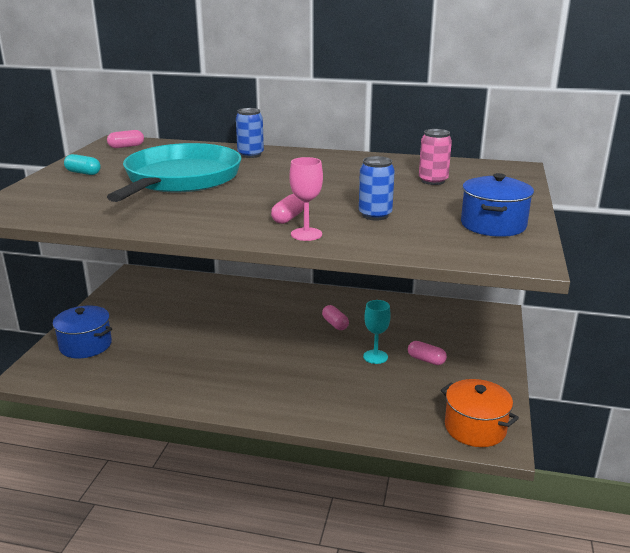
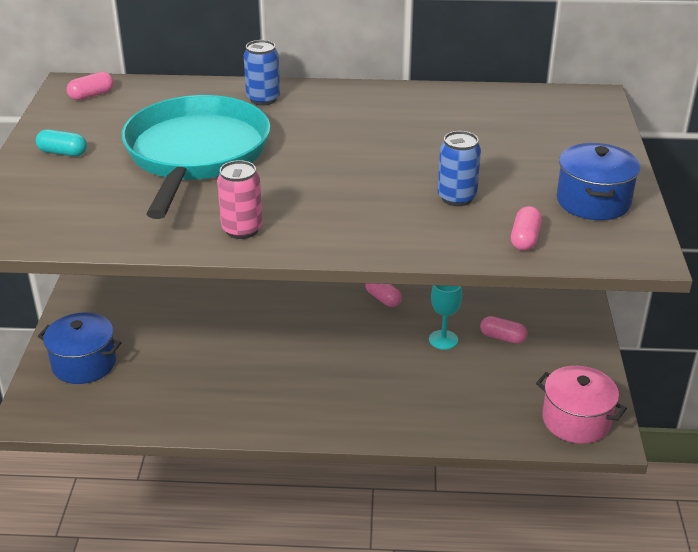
camera: 10 degrees left, 10 degrees up
pink capsule [271,194,304,224] -> pink capsule moved to [511,206,542,251]
pink goblet [289,157,323,241] -> none
pink can [419,129,452,185] -> pink can moved to [217,160,262,239]
orange pot [441,379,519,447] -> pink pot [536,366,627,444]

